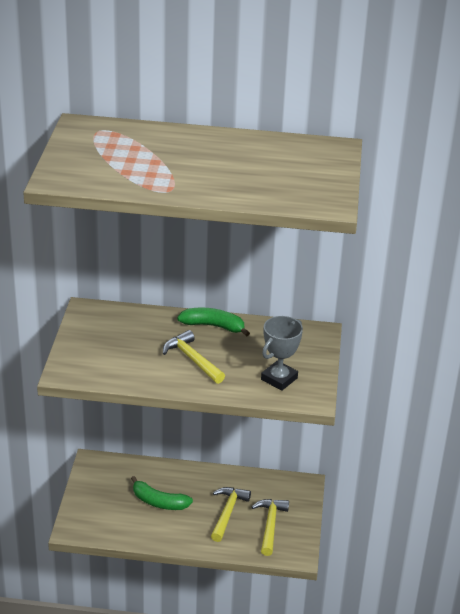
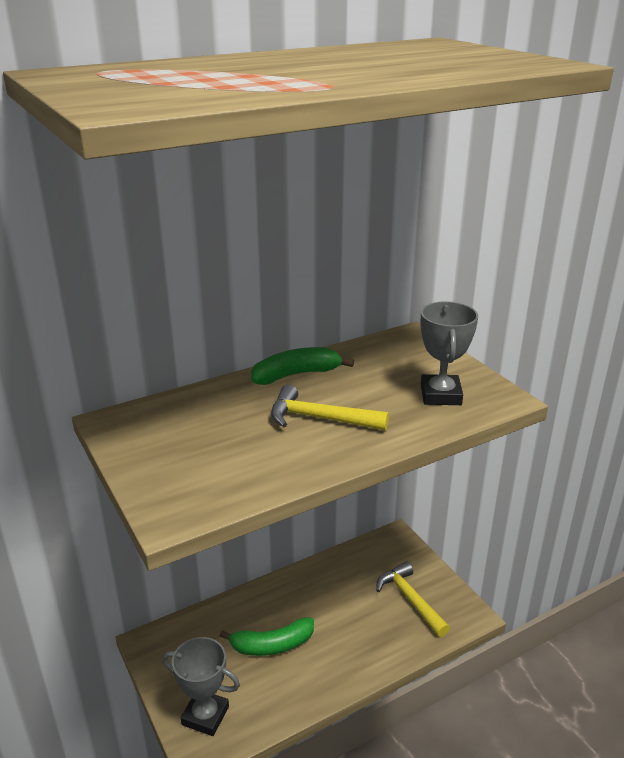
camera: 35 degrees left, 5 degrees down
yellow hammer [211,487,251,542] -> none
none -> grey trophy [162,637,240,736]

